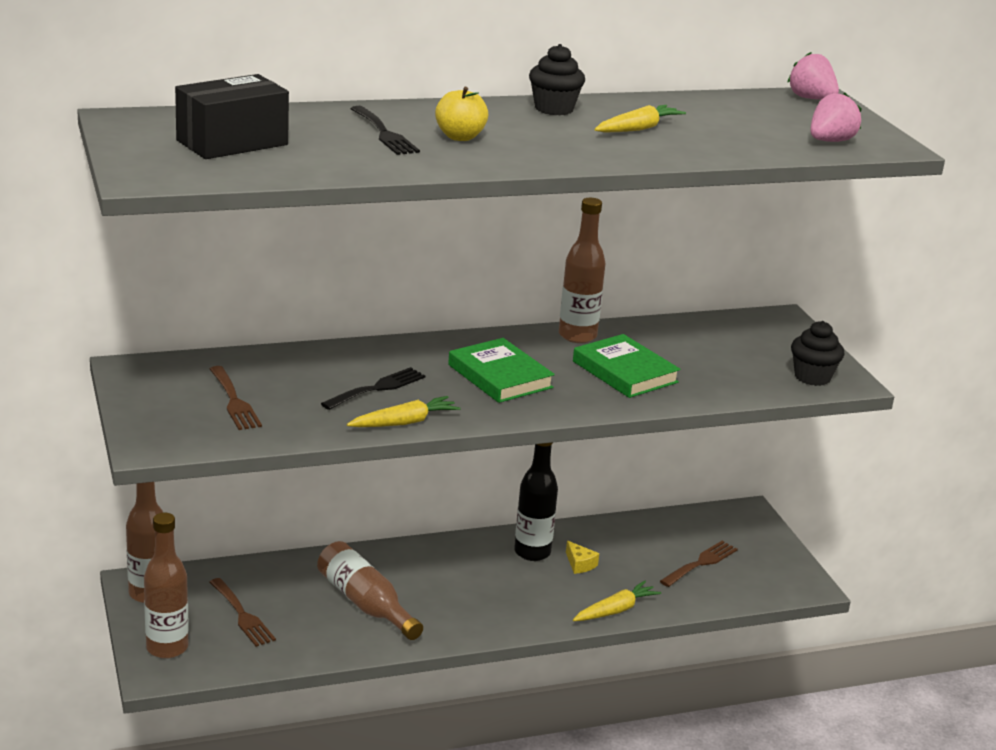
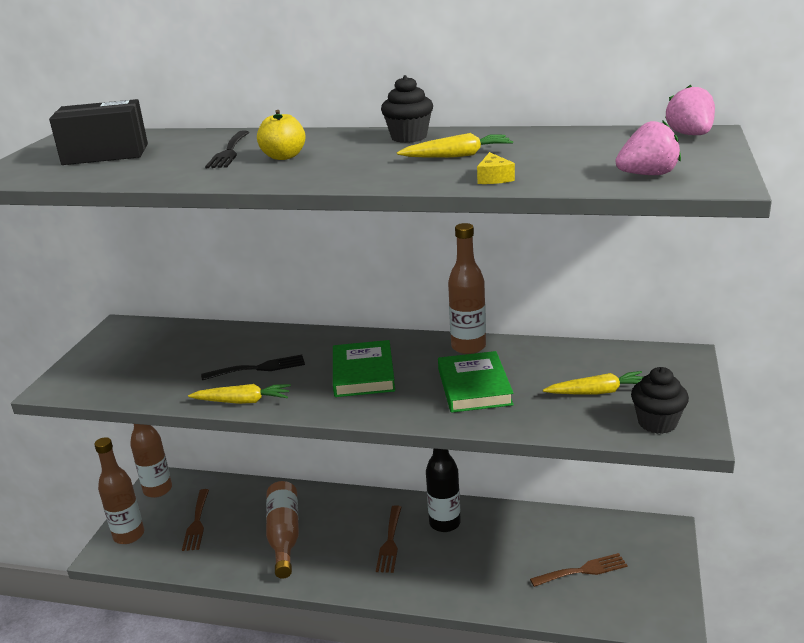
camera: 35 degrees right, 0 degrees up
brown fork [210,366,262,430] -> brown fork moved to [376,505,401,573]
yellow cheese [566,541,599,574] -> yellow cheese moved to [477,152,515,184]
yellow carrot [573,581,661,621] -> yellow carrot moved to [543,371,643,395]

